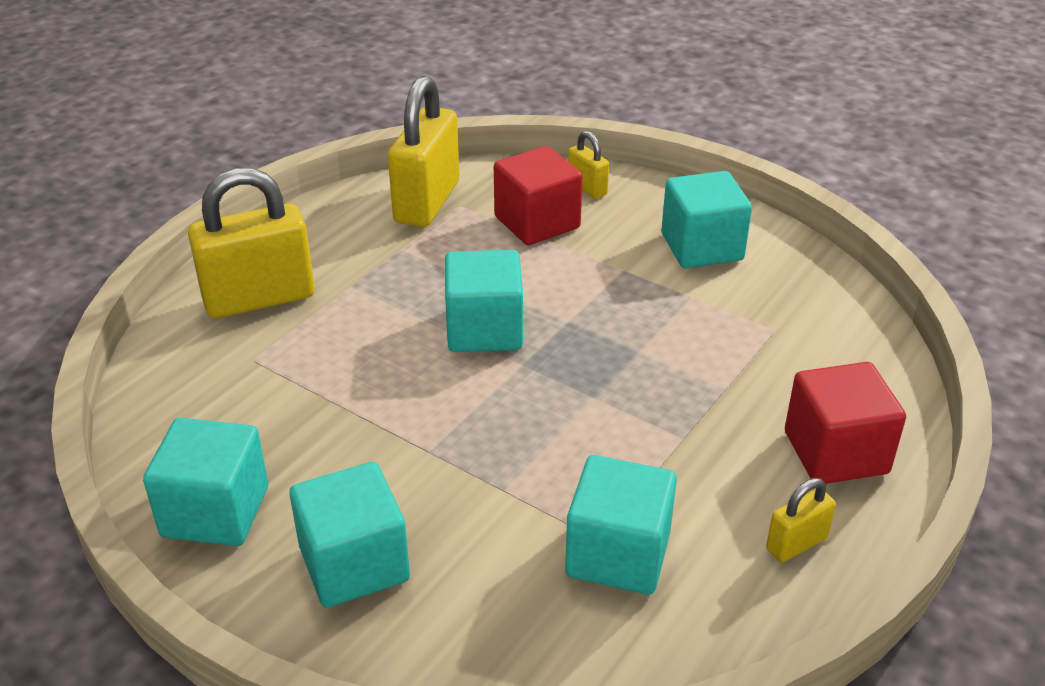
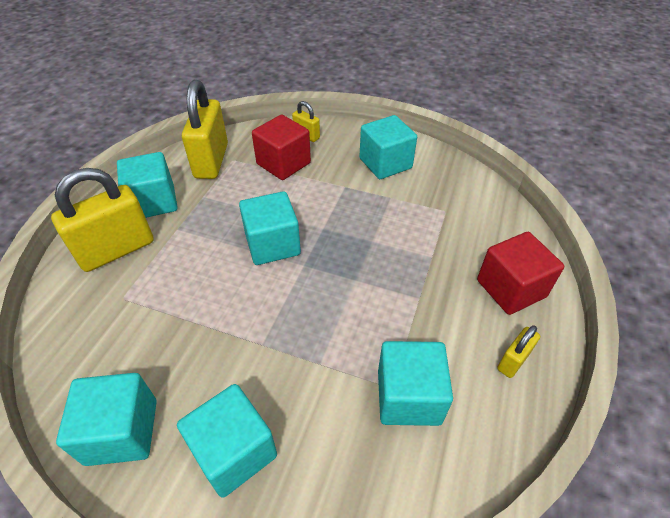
camera: 15 degrees left, 10 degrees up
none -> turquoise cube [117,152,178,218]

